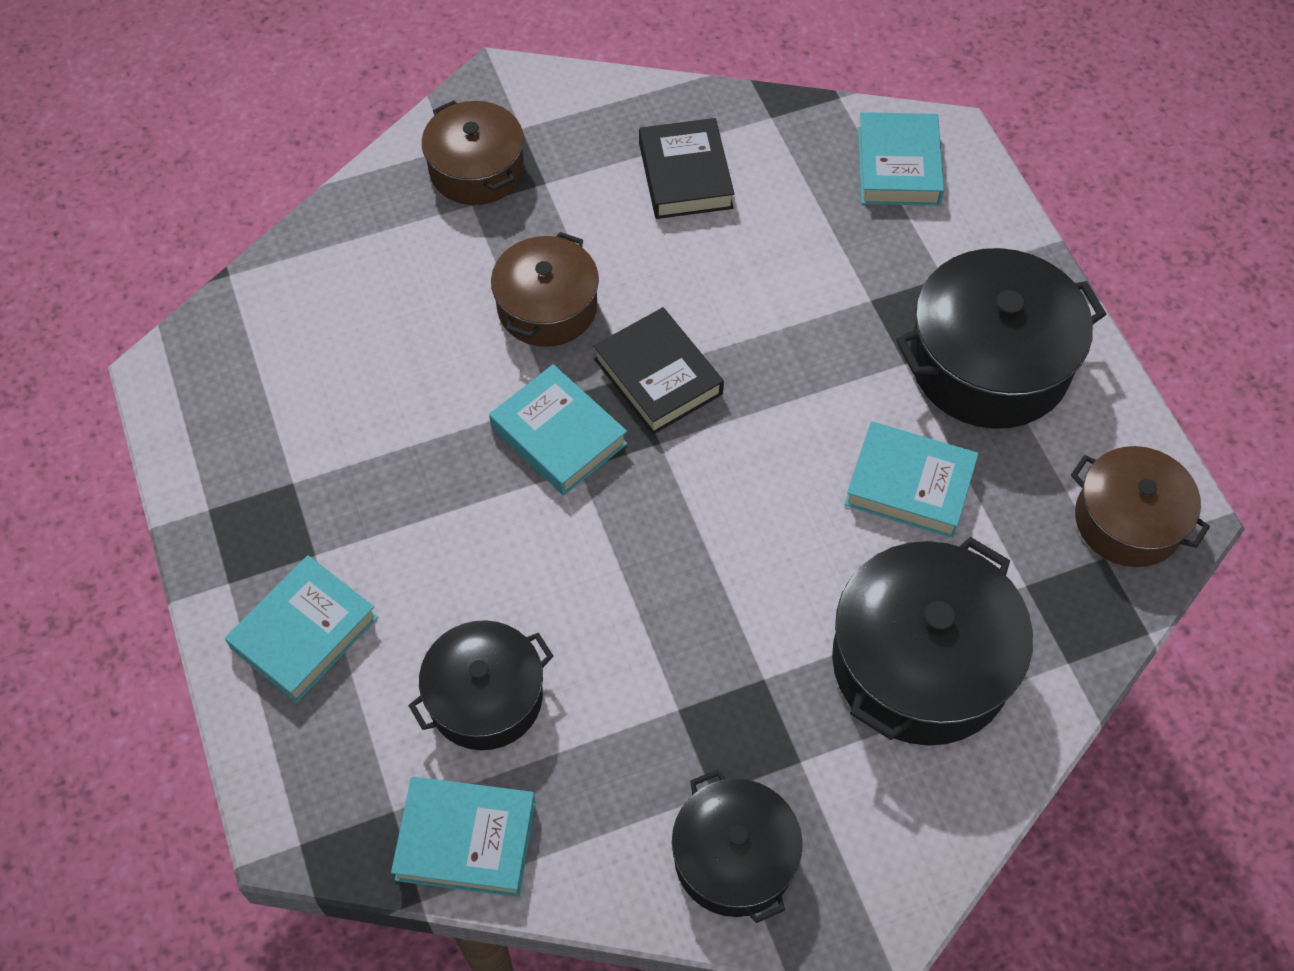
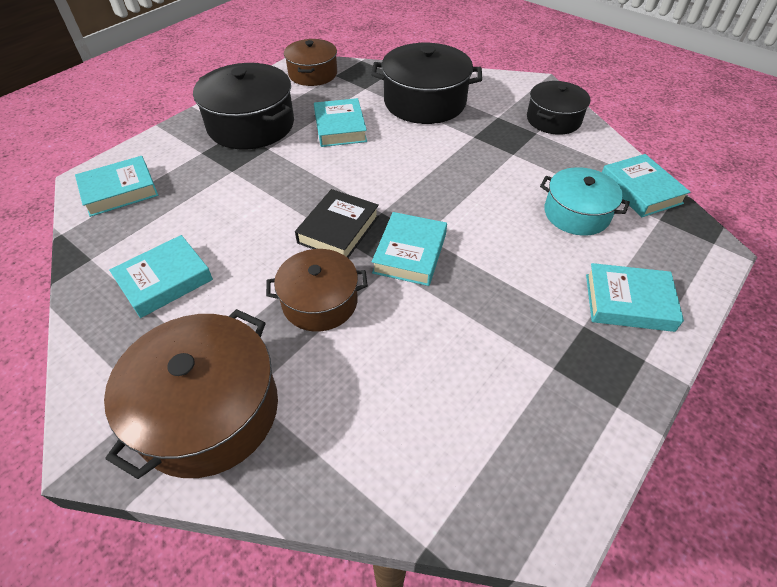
camera: 120 degrees left, 10 degrees down
black pot [408,620,553,750] -> turquoise pot [540,167,630,236]
brown pot [422,100,524,205] -> brown pot [104,309,278,479], size x1.58
black book [639,118,735,219] -> turquoise book [109,235,213,318]

